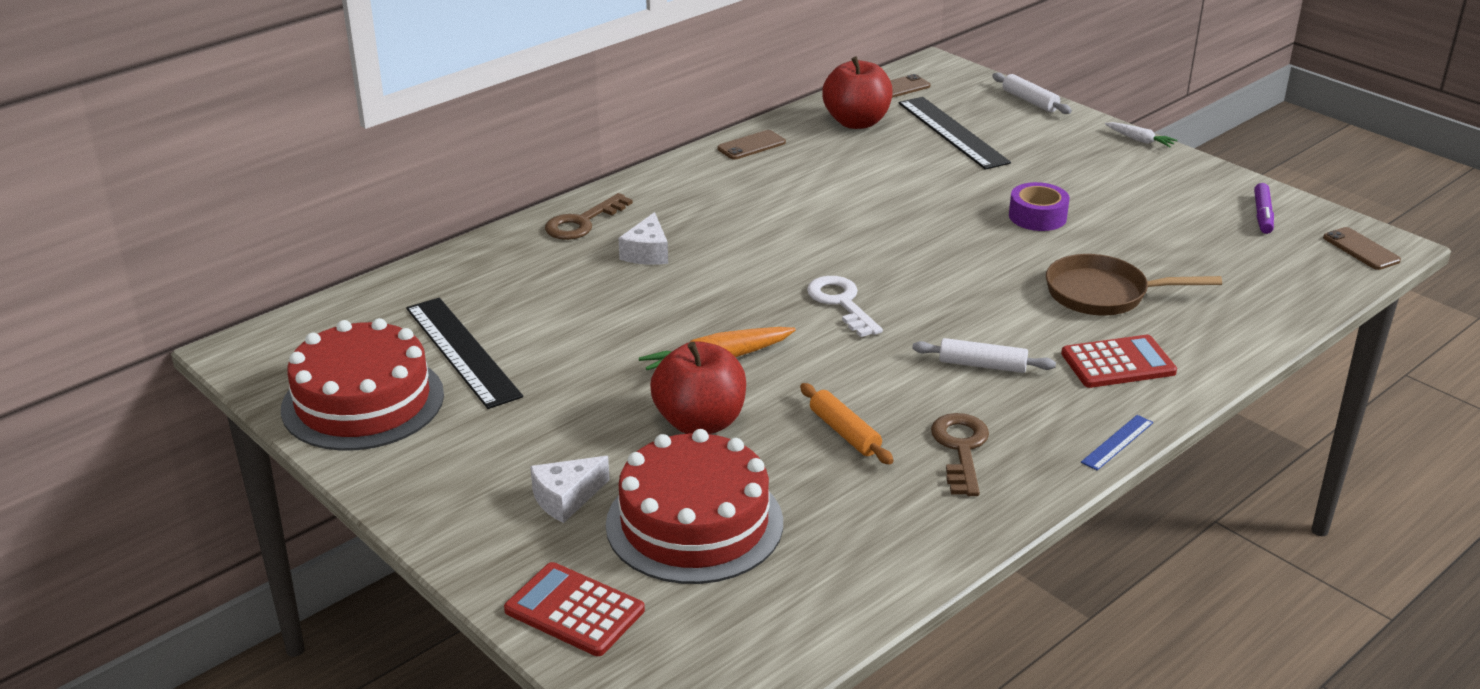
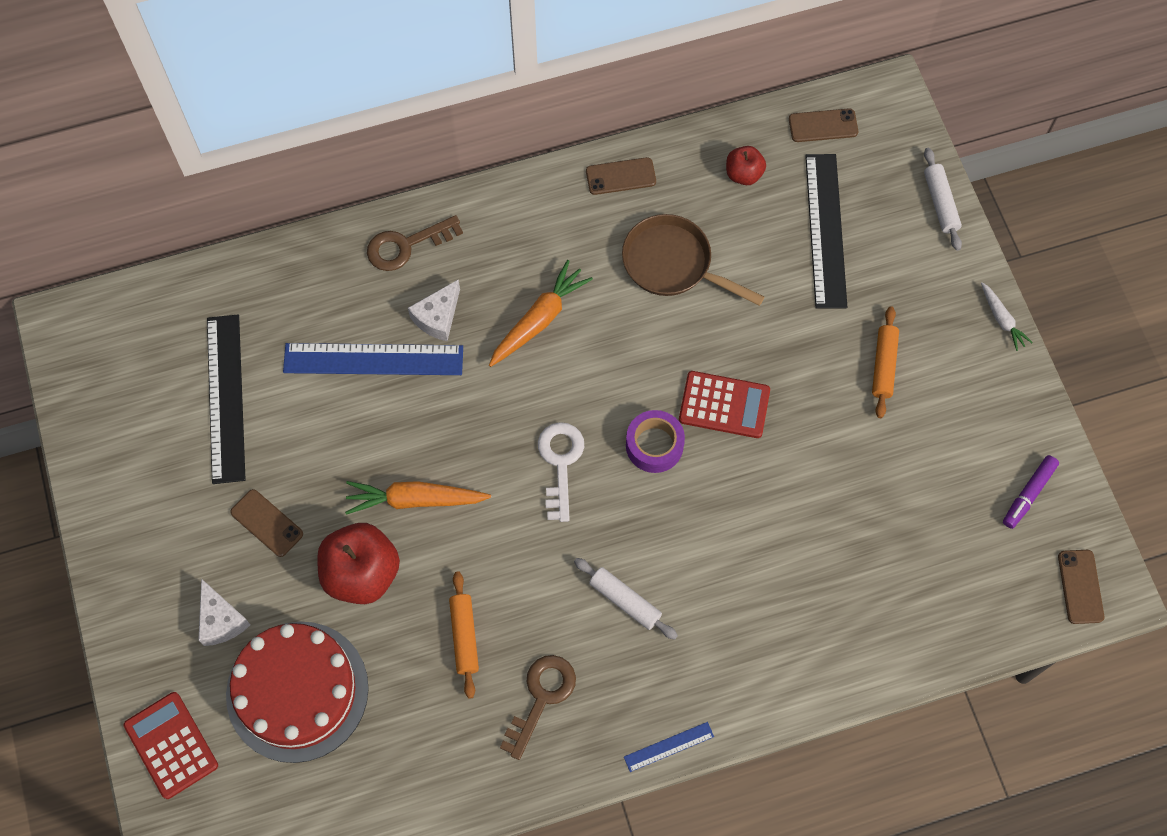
camera: 25 degrees right, 35 degrees up
red cake [281,318,444,451] -> none
white cheese [530,456,610,523] -> white cheese turned 105 degrees counterclockwise [198,578,250,646]
red apple [822,56,893,129] -> red apple [726,146,766,185], size x0.54
purple tape [1009,182,1070,231] -> purple tape moved to [626,410,685,473]
brown pan [1046,254,1222,315] -> brown pan moved to [622,214,764,306]
red calculator [1061,335,1177,388] -> red calculator moved to [679,371,770,438]
none -> brown phone [230,489,303,557]
none -> blue ruler [283,343,463,375]
none -> orange carrot [489,260,593,367]
none -> orange rolling pin [872,306,899,418]

